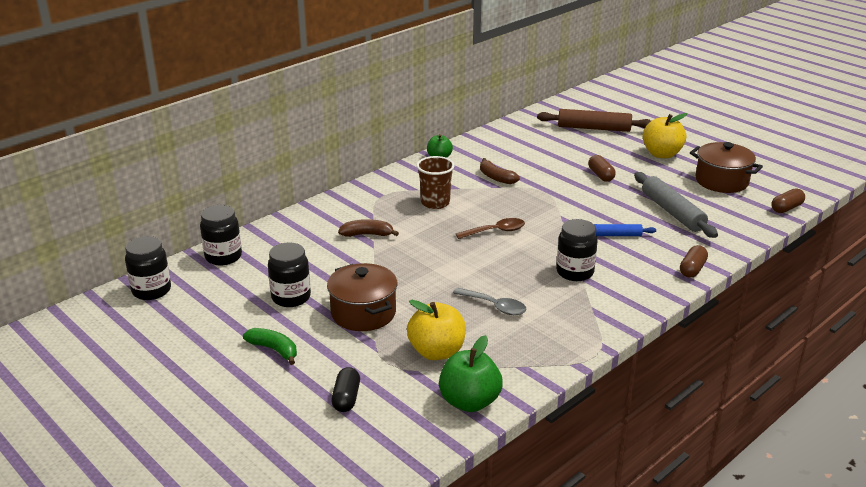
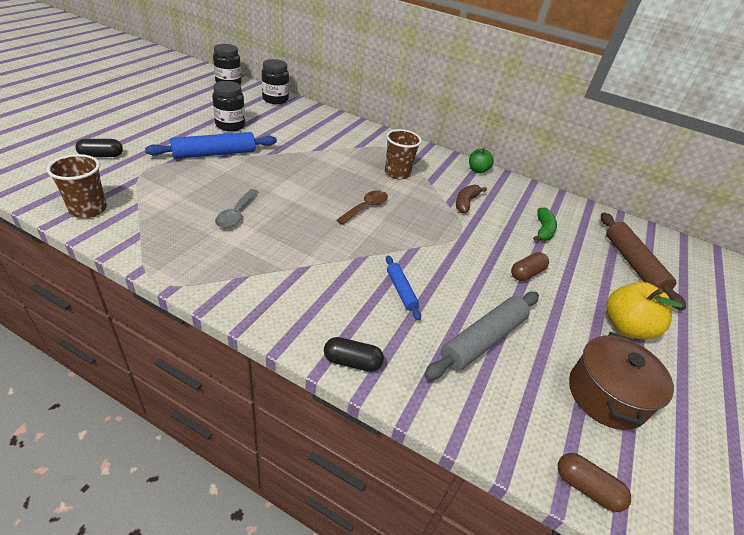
camera: 65 degrees right, 10 degrees up
green banana [243,328,297,365] -> green banana moved to [533,207,557,241]
brown pot [327,263,397,331] -> blue rolling pin [145,132,277,159]
brown banana [338,219,399,237] -> none
yellow apple [407,300,466,360] -> none
green apple [439,335,503,412] -> brown cup [46,154,107,218]
brown spoon [456,218,525,239] -> brown spoon turned 105 degrees counterclockwise [336,190,388,225]
black jar [556,219,598,281] -> none
brown capsule [680,245,708,278] -> black capsule [324,337,384,372]

